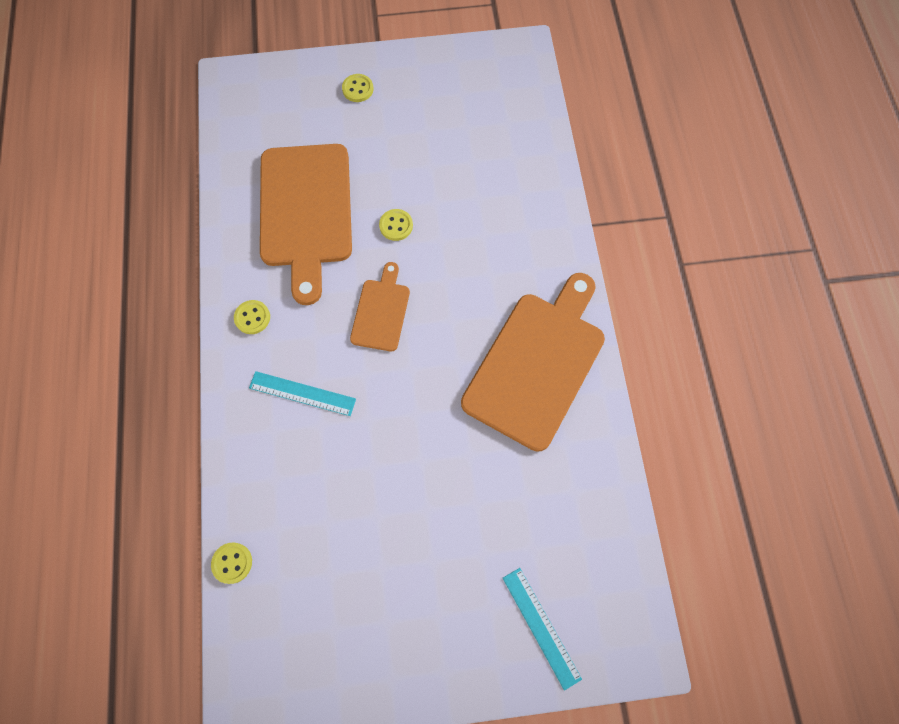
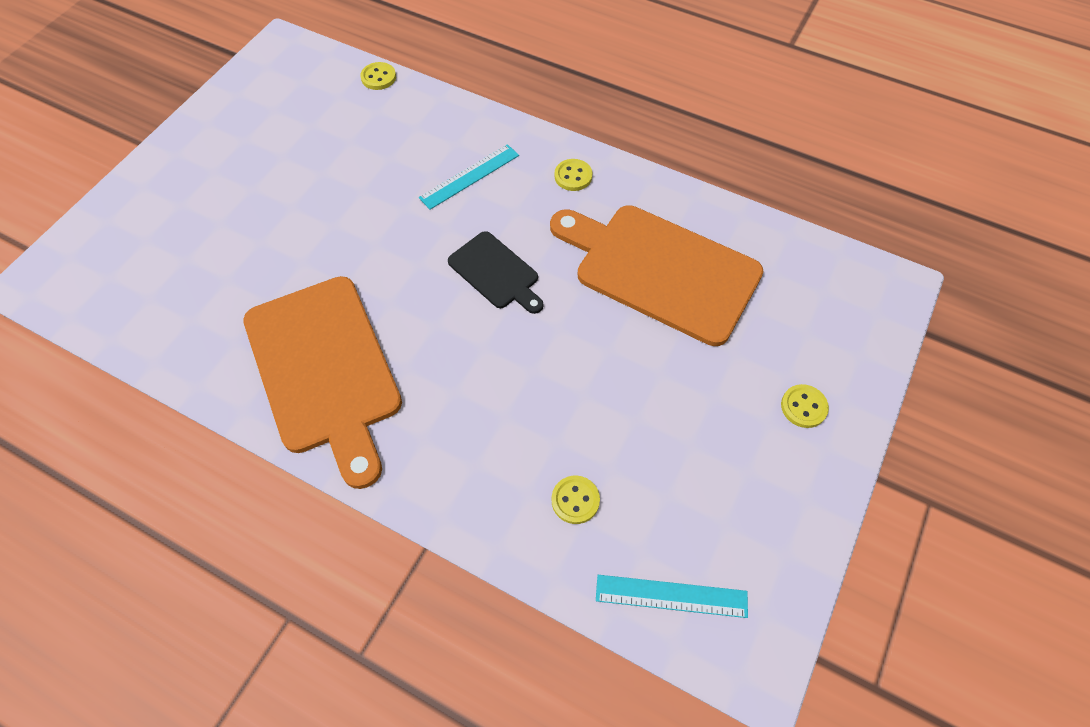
camera: 125 degrees right, 10 degrees down
orange cutting board [350,262,410,351] -> black cutting board [448,231,544,314]
yellow button [379,209,413,241] -> yellow button moved to [552,476,600,524]
turquoise ruler [503,568,582,691] -> turquoise ruler moved to [596,575,748,618]

